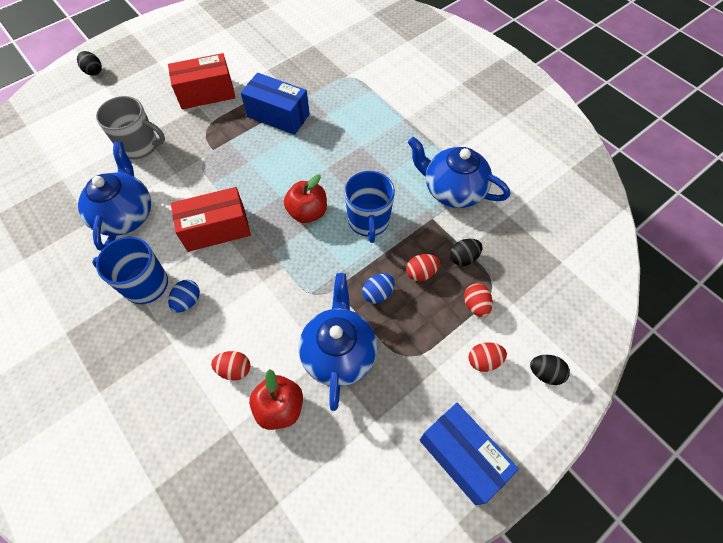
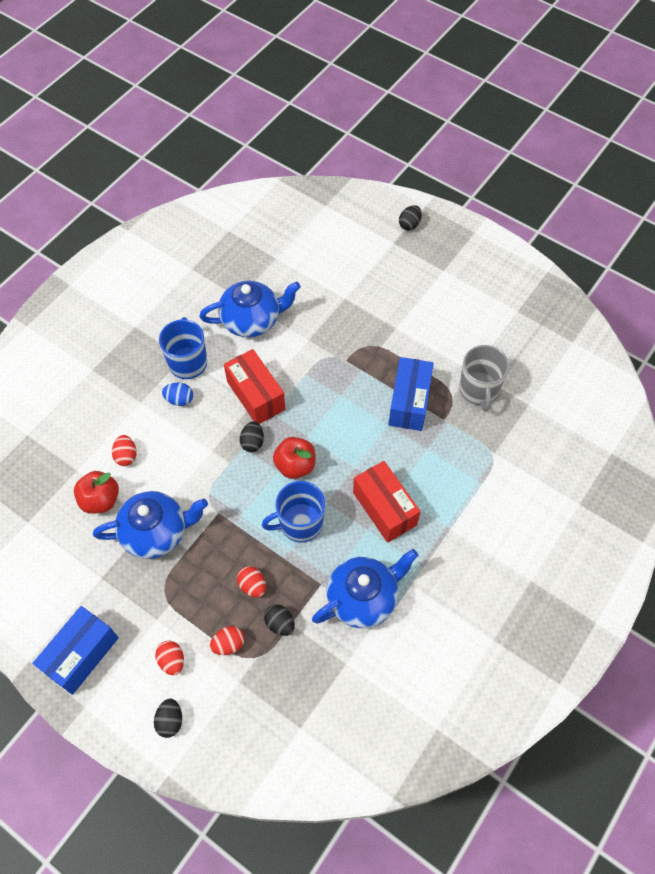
camera: 75 degrees right, 0 degrees up
grey mug [96,96,165,159] -> grey mug moved to [459,345,509,412]
red box [168,53,236,109] -> red box moved to [353,461,421,543]
blue egg [362,274,395,304] -> none
blue teapot [408,137,510,208] -> blue teapot turned 45 degrees clockwise [312,549,418,628]
none -> black egg [240,421,264,452]

